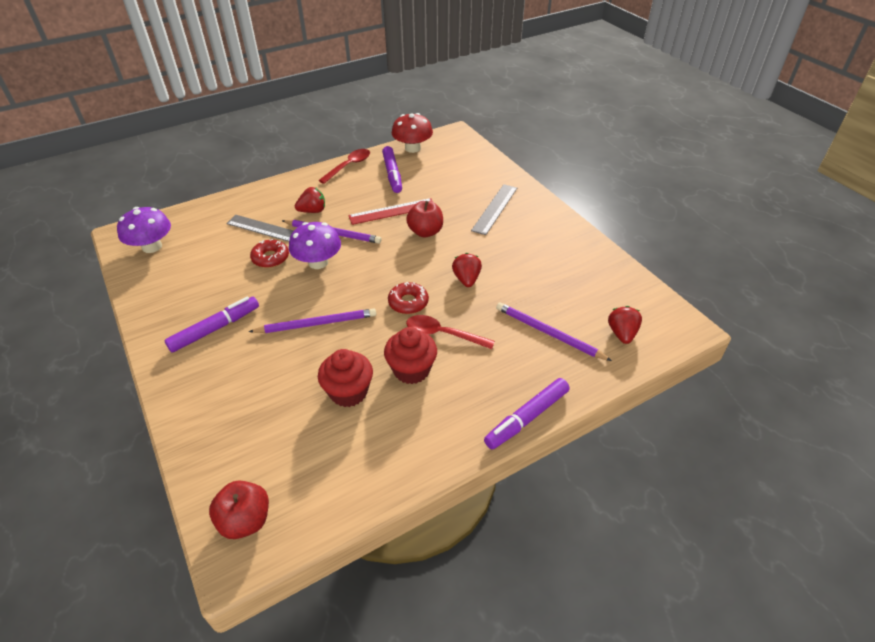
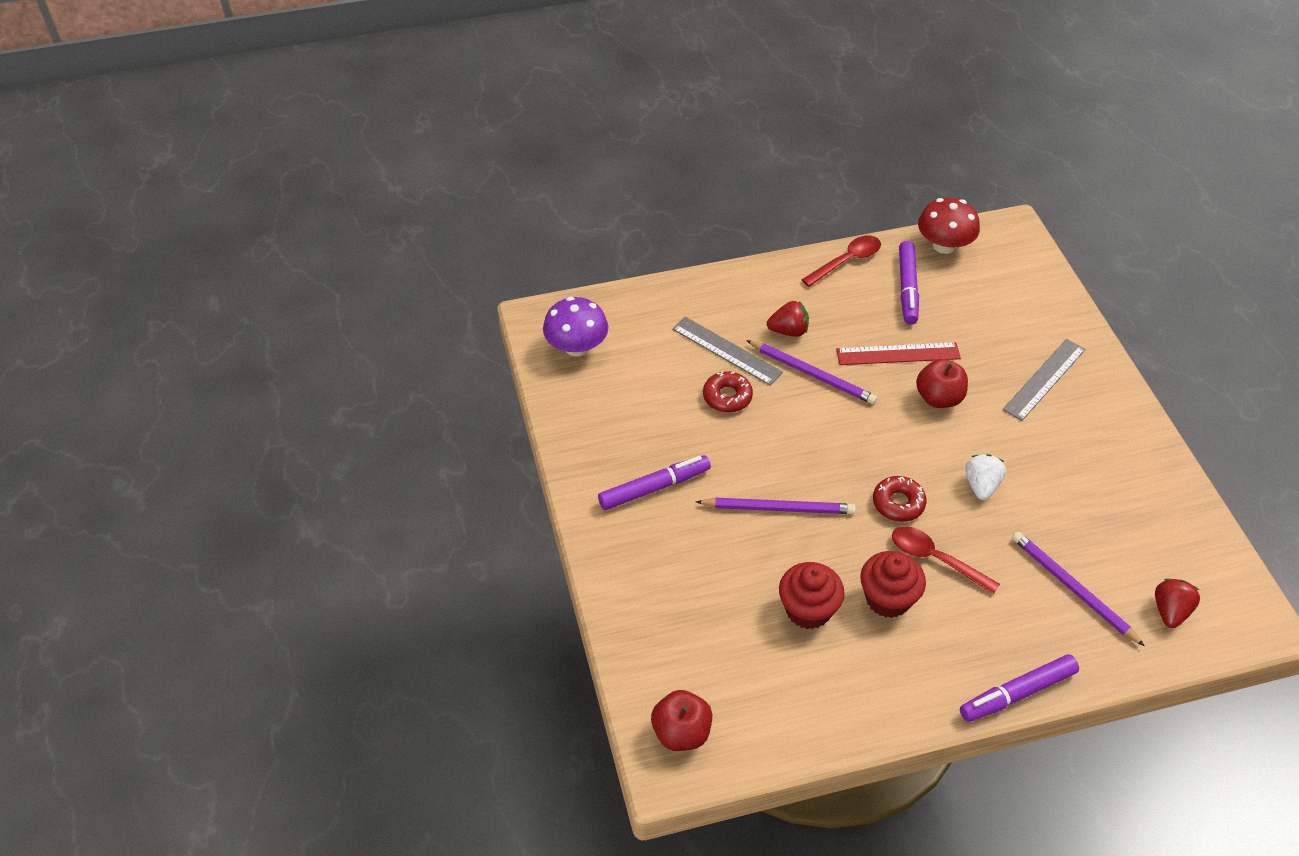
camera: 15 degrees right, 5 degrees up
purple mushroom [289,222,341,269] -> none
red strawberry [452,253,482,287] -> white strawberry [965,454,1006,500]

